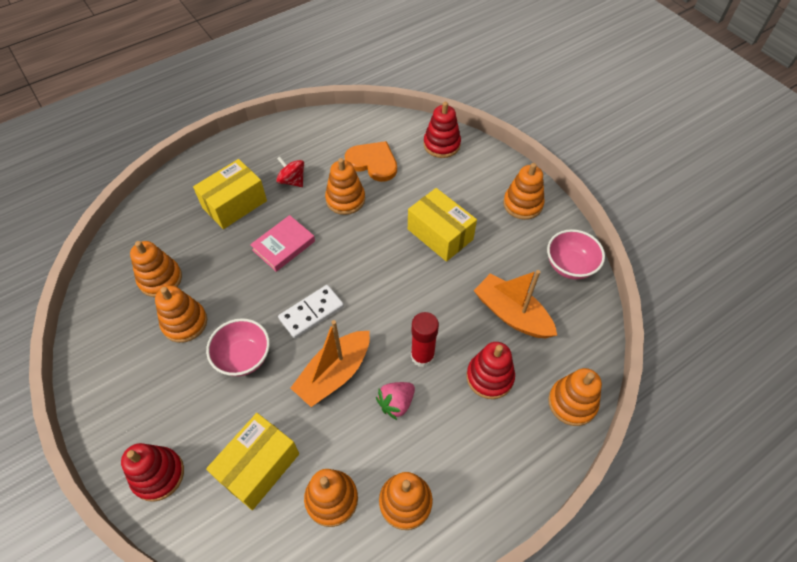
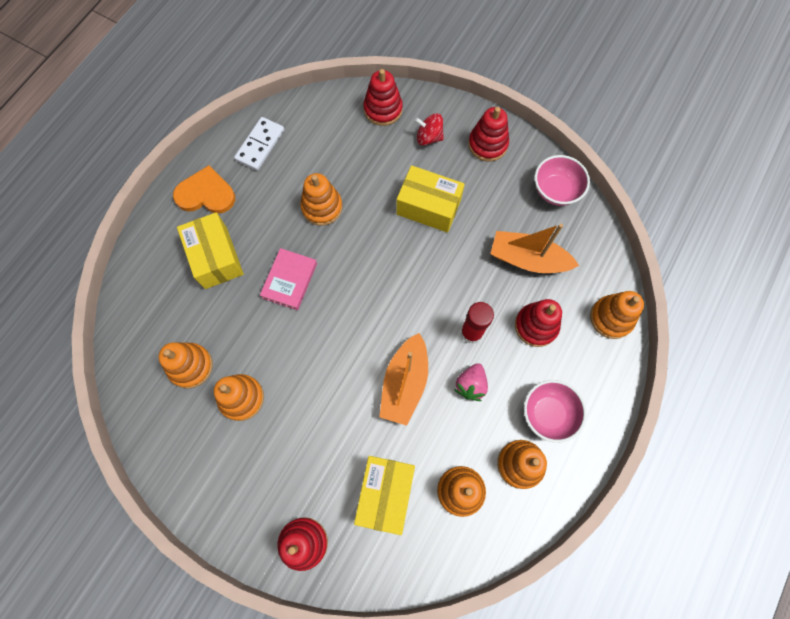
camera: 25 degrees left, 15 degrees up
yellow box [193,159,267,229] -> yellow box turned 45 degrees counterclockwise [177,212,244,289]
pink bowl [206,318,270,376] -> pink bowl moved to [524,380,586,443]
red spinning top [276,156,304,187] -> red spinning top moved to [415,113,444,145]
white domino [278,285,344,339] -> white domino moved to [234,117,284,171]
orange heart [345,141,397,182] -> orange heart moved to [173,165,235,214]
orange stacking toy [503,163,545,220] -> red stacking toy [468,107,509,161]

